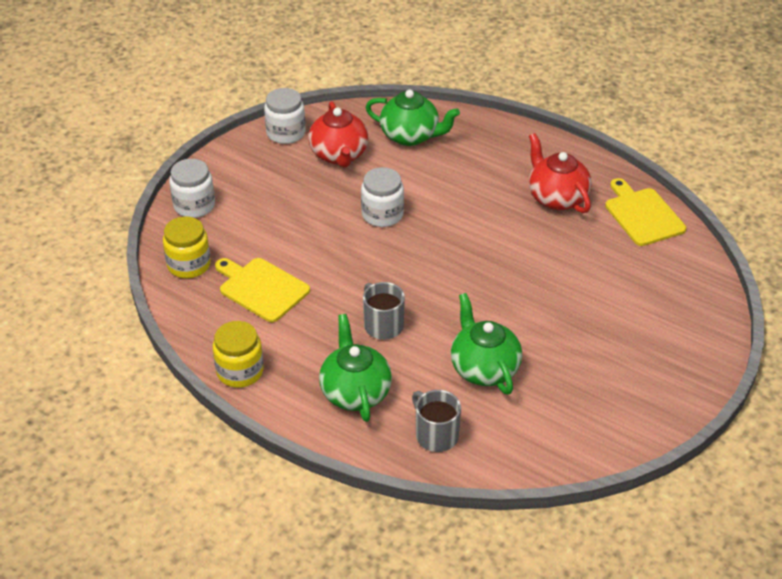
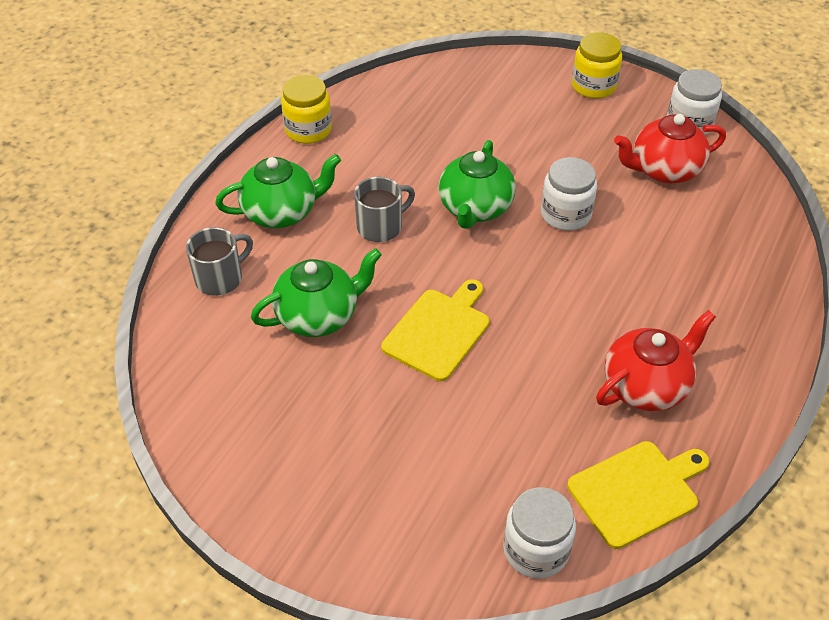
camera: 85 degrees right, 5 degrees up
yellow jar [163,216,211,278] -> yellow jar moved to [572,32,622,99]
white jar [169,159,215,218] -> white jar moved to [503,487,576,579]
yellow cutting board [215,258,310,322] -> yellow cutting board moved to [381,279,490,381]
green teapot [365,90,460,146] -> green teapot moved to [439,140,516,229]

